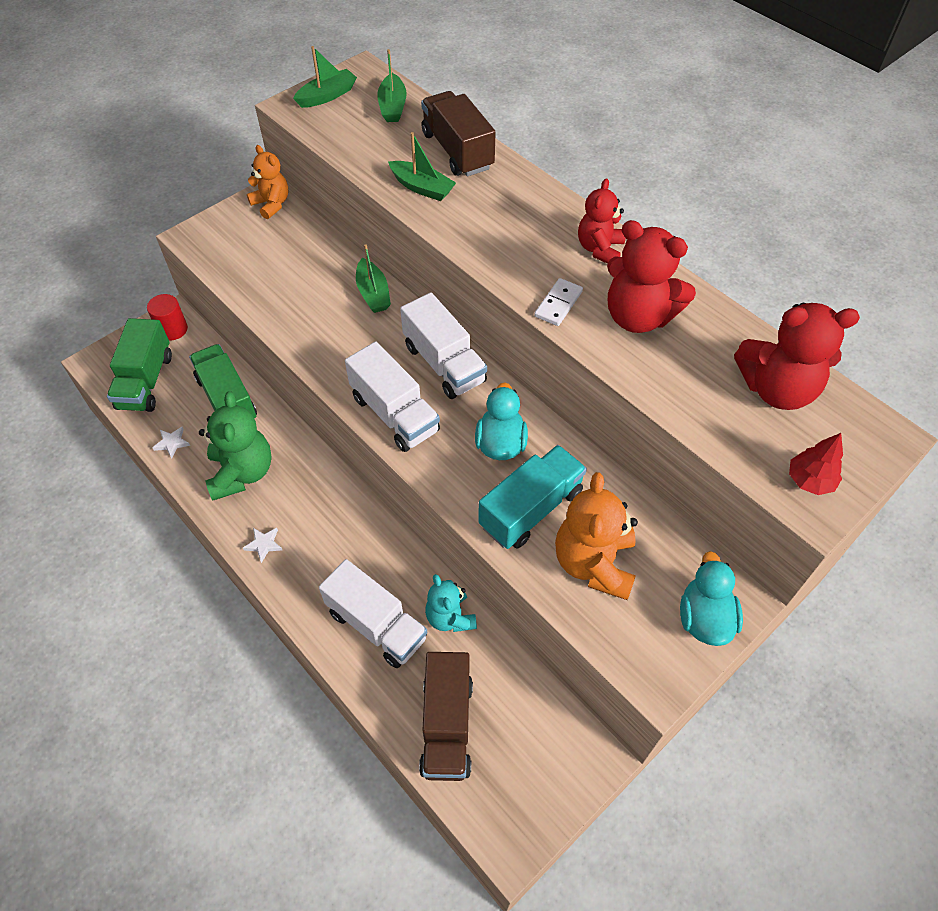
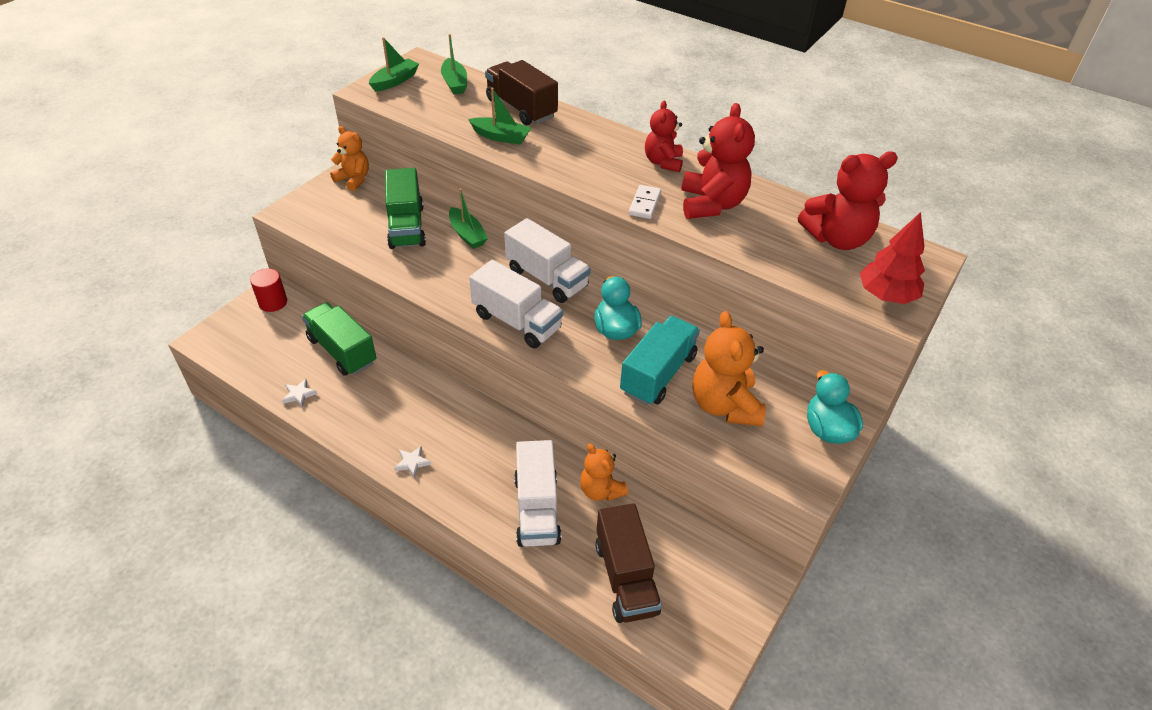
camera: 15 degrees left, 10 degrees down
green truck [107,318,172,412] -> green truck moved to [385,168,426,249]
green teddy bear [199,391,272,500] -> none
white truck [319,559,427,668] -> white truck turned 60 degrees clockwise [514,440,561,547]
turquoise teddy bear [425,574,477,632] -> orange teddy bear [580,443,628,501]
red teddy bear [607,220,696,333] -> red teddy bear turned 105 degrees counterclockwise [681,103,755,219]
red tree [789,433,843,495] -> red tree [860,212,925,304], size x1.50

